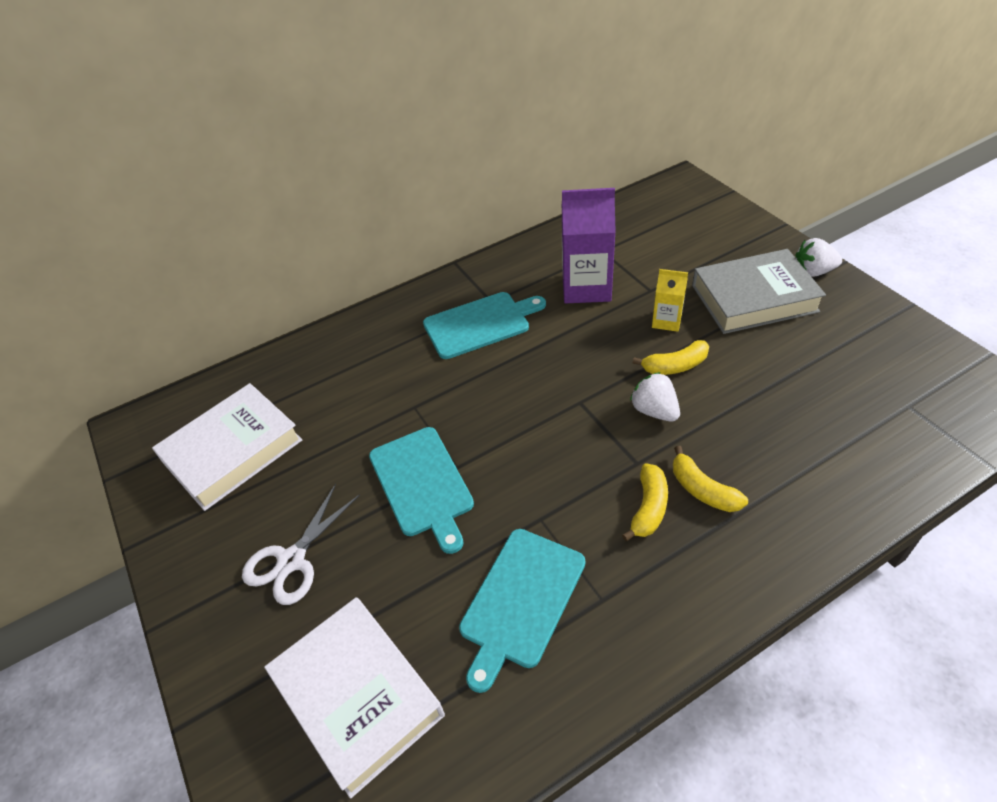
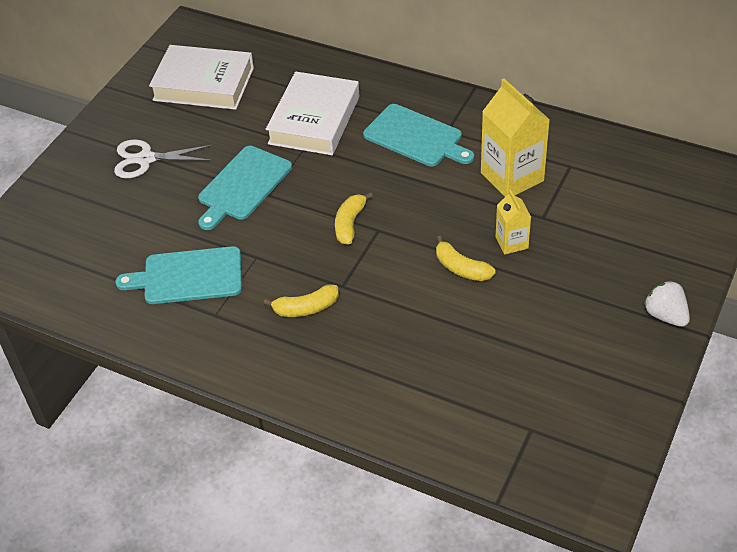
camera: 55 degrees right, 0 degrees up
white book [264,597,445,799] -> white book moved to [266,72,360,155]
purple carton [562,188,616,303] -> yellow carton [481,78,550,197]
white strawberry [630,372,680,422] -> none
yellow banana [673,446,748,512] -> yellow banana moved to [335,192,373,245]
grey book [692,249,826,334] -> none

